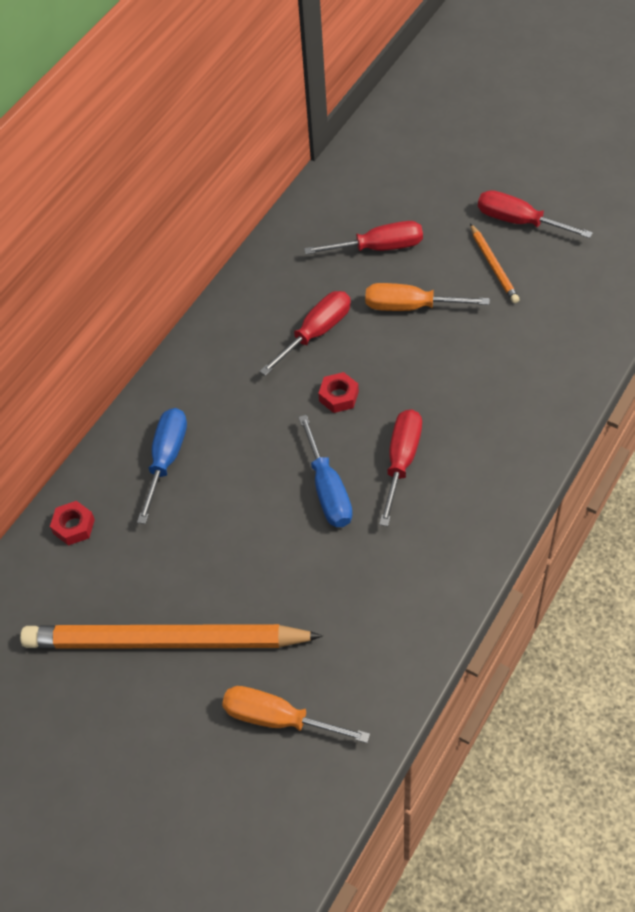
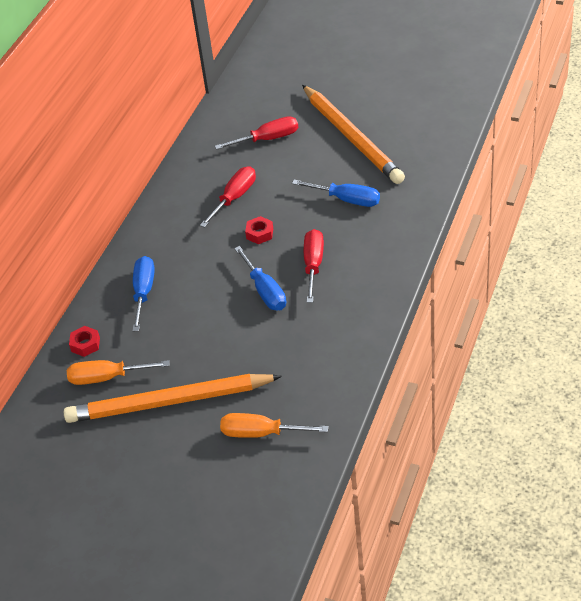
camera: 10 degrees left, 10 degrees down
orange screwdriver [365,283,490,311] -> orange screwdriver moved to [67,360,170,385]
orange pencil [470,224,520,303] -> orange pencil [302,85,405,184], size x2.27
red screwdriver [478,190,593,238] -> none
none -> blue screwdriver [292,180,380,207]

